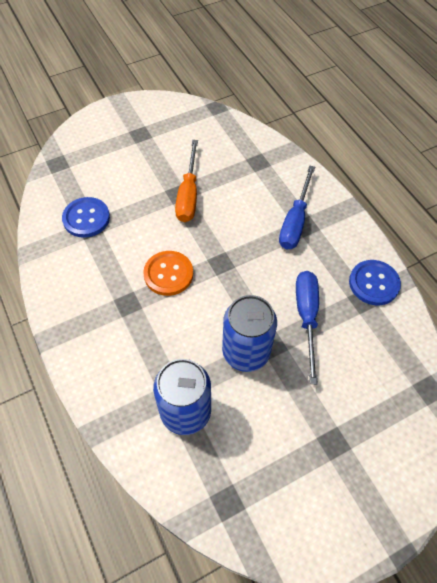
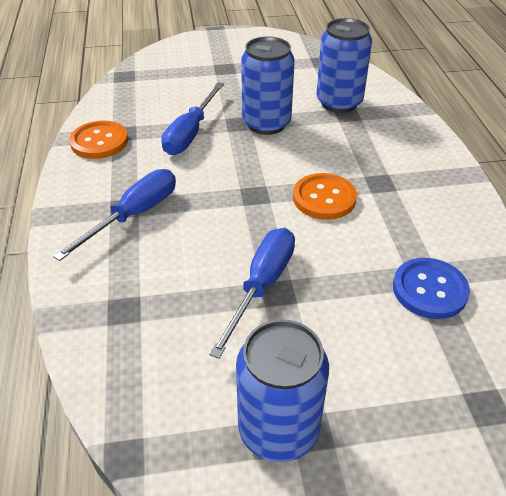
camera: 160 degrees left, 15 degrees down
orange screwdriver [175,140,198,222] -> blue screwdriver [209,228,295,359]
blue button [349,260,401,305] -> orange button [69,120,128,159]
none -> blue can [236,319,329,462]

